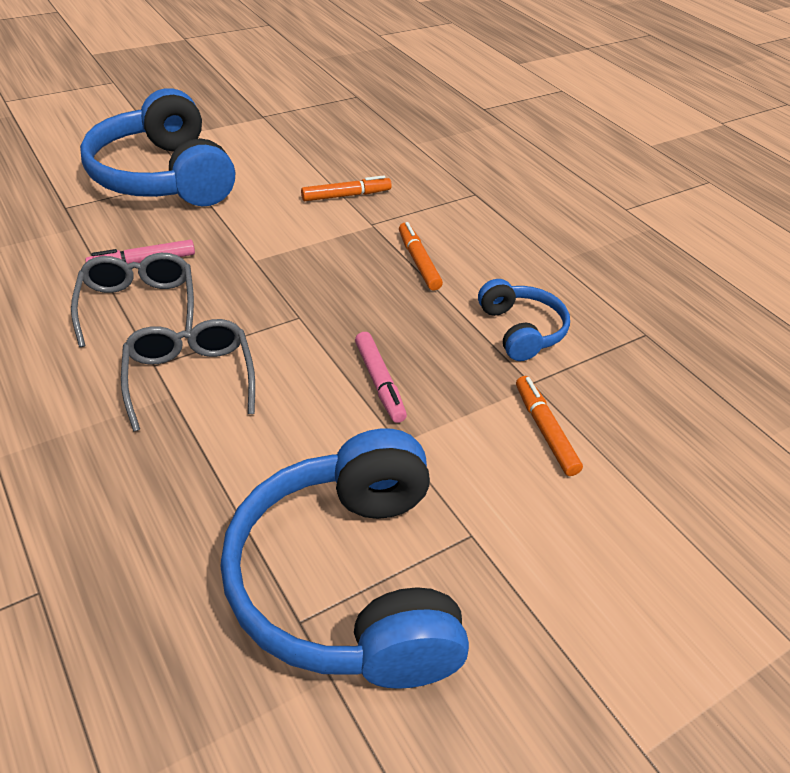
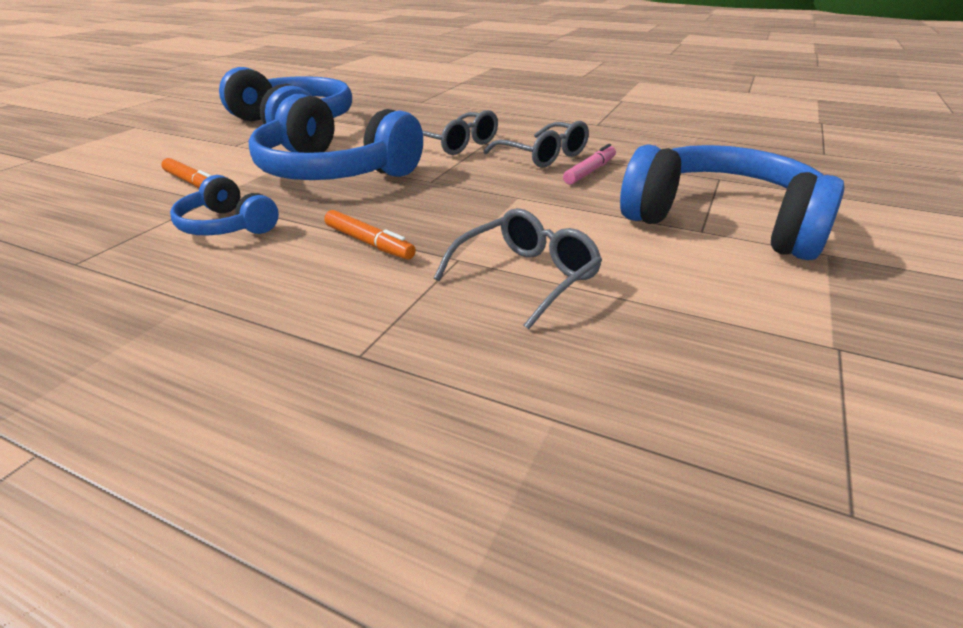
camera: 150 degrees right, 10 degrees down
orange marker [301,175,392,201] -> grey glasses [434,208,602,329]
pink marker [355,332,407,423] -> blue headphones [248,94,423,180]

